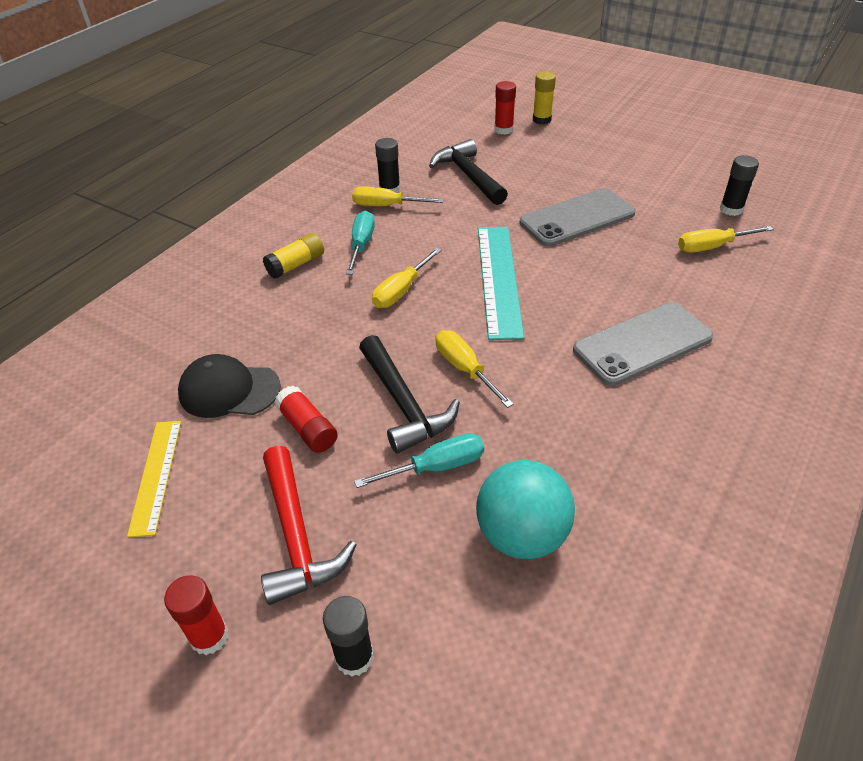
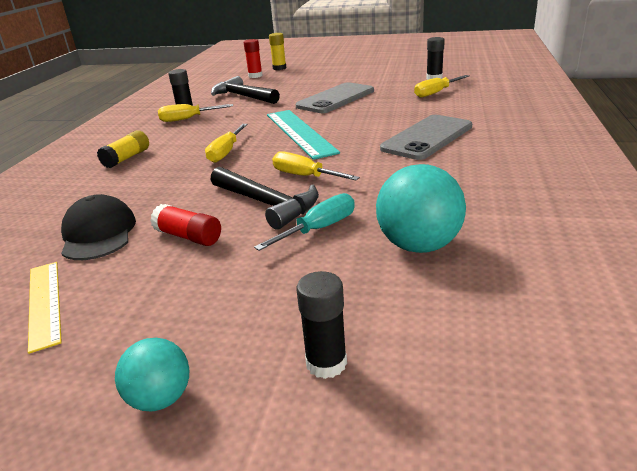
camera: 20 degrees left, 15 degrees down
red glue stick [164,575,228,655] -> turquoise ball [115,338,189,412]
black cap [178,354,281,418] -> black cap turned 90 degrees clockwise [61,194,136,260]
red hammer [261,446,356,605] -> none
turquoise screwdriver [346,211,375,275] -> none

